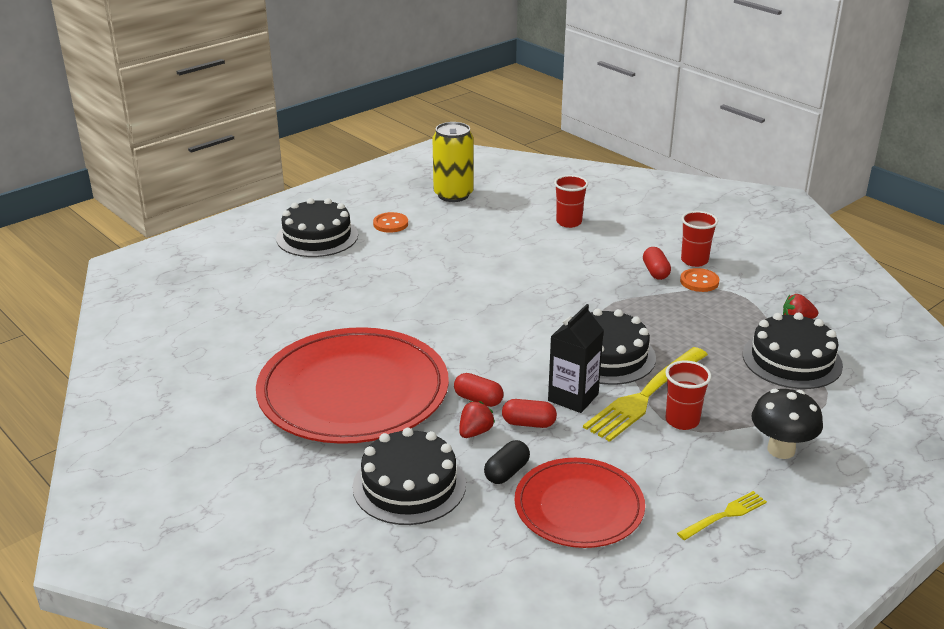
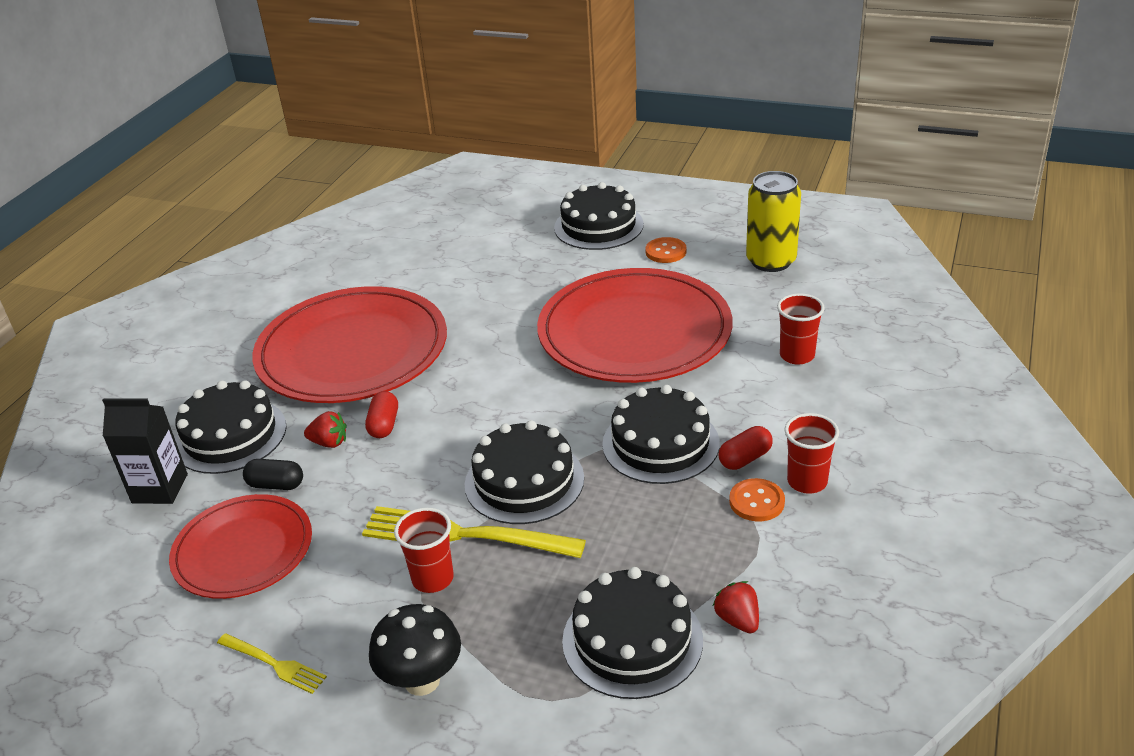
camera: 65 degrees right, 5 degrees up
red capsule [502,399,557,428] -> none
black carton [548,304,604,413] -> black carton moved to [102,398,188,504]
none -> red plate [537,268,732,383]
none -> black cake [602,385,720,484]

